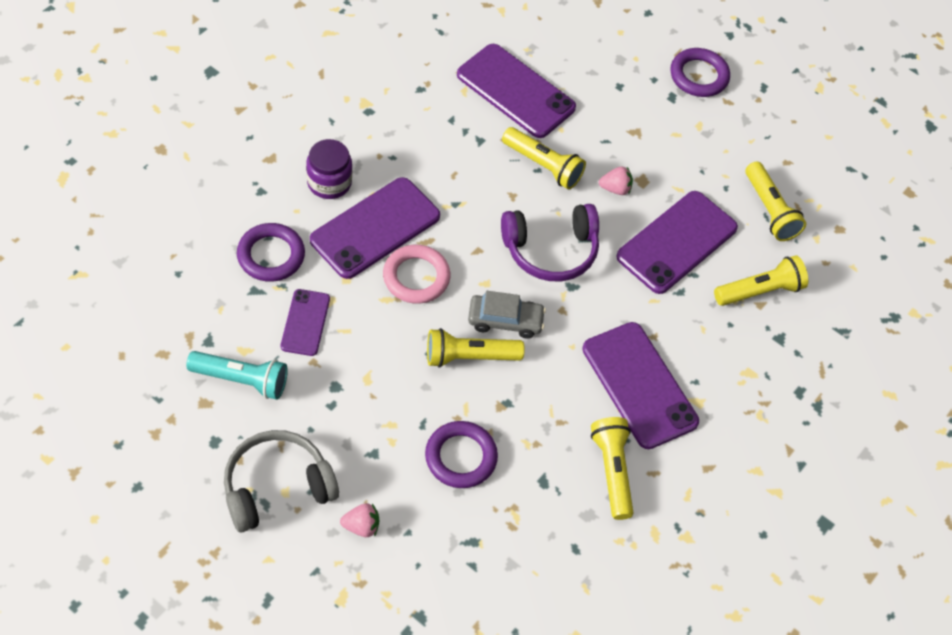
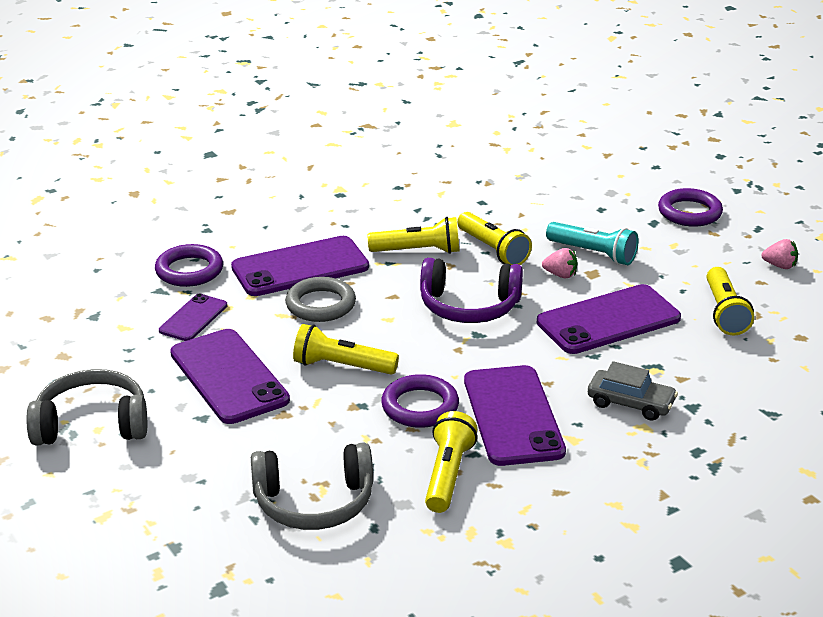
camera: 25 degrees right, 25 degrees down
turquoise flashlight [186,351,288,400] -> turquoise flashlight moved to [546,222,639,265]
purple jar [306,139,352,199] -> none
pink strawberry [340,503,379,537] -> pink strawberry moved to [762,239,798,269]
pink ring [383,245,451,304] -> grey ring [285,277,356,322]
purple ring [425,421,498,488] -> purple ring moved to [381,374,459,428]
purple phone [457,44,576,138] -> purple phone moved to [170,329,290,424]
grey car [468,291,546,339] -> grey car moved to [588,361,678,421]
yellow flashlight [714,255,808,306] -> yellow flashlight moved to [368,217,459,254]
none -> grey headphones [251,443,373,530]

